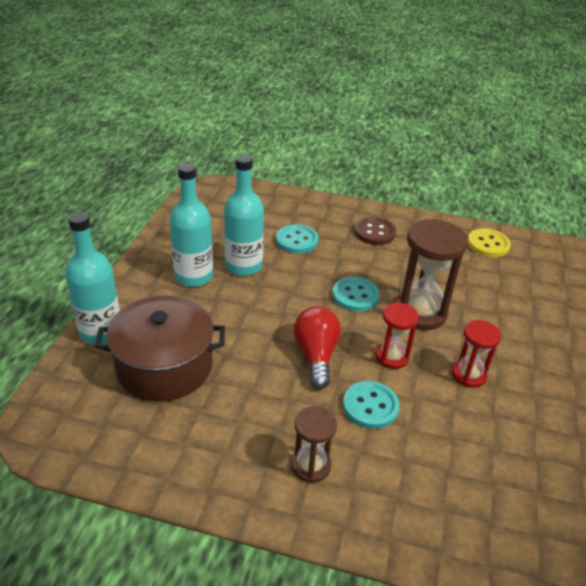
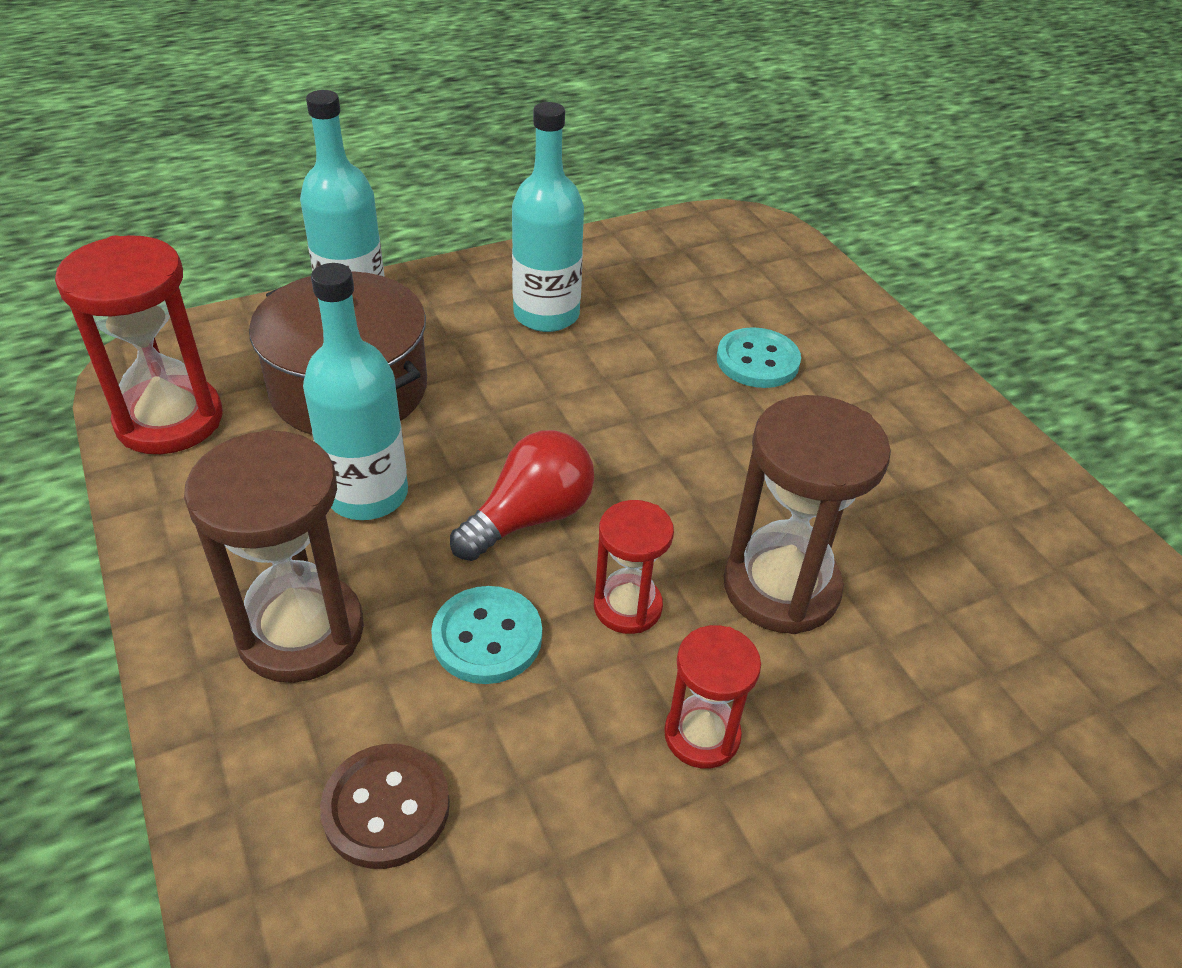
camera: 50 degrees right, 5 degrees up
turquoise bottle [224,155,264,276] -> turquoise bottle moved to [303,263,408,520]
brown hourglass [291,406,337,483] -> brown hourglass [184,429,364,683], size x1.74
turquoise button [332,277,380,312] -> none
brown button [354,217,396,245] -> brown button moved to [320,744,450,869]
yellow button [468,228,511,257] -> none
none -> red hourglass [55,235,222,454]

